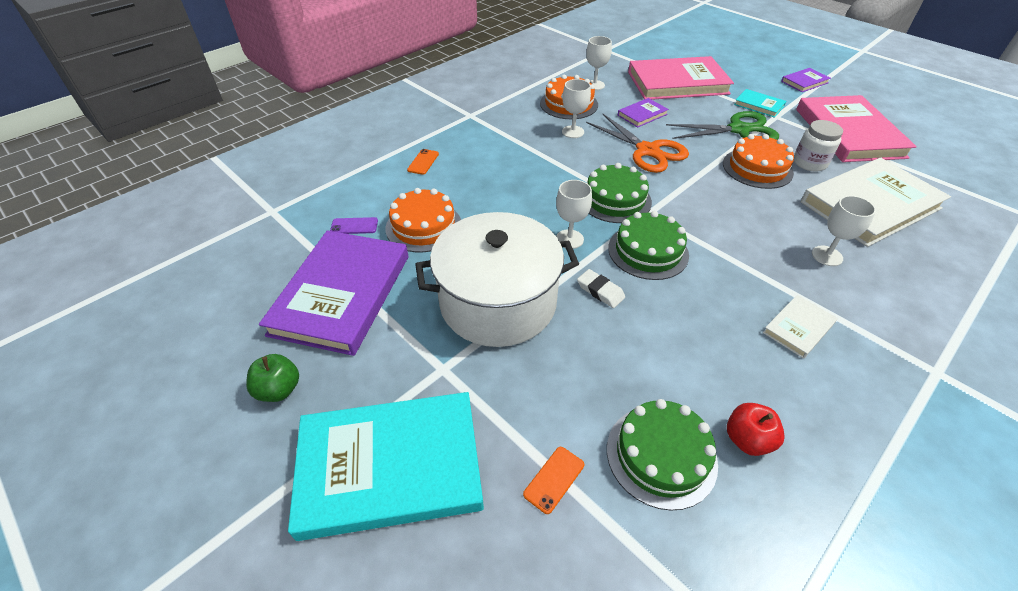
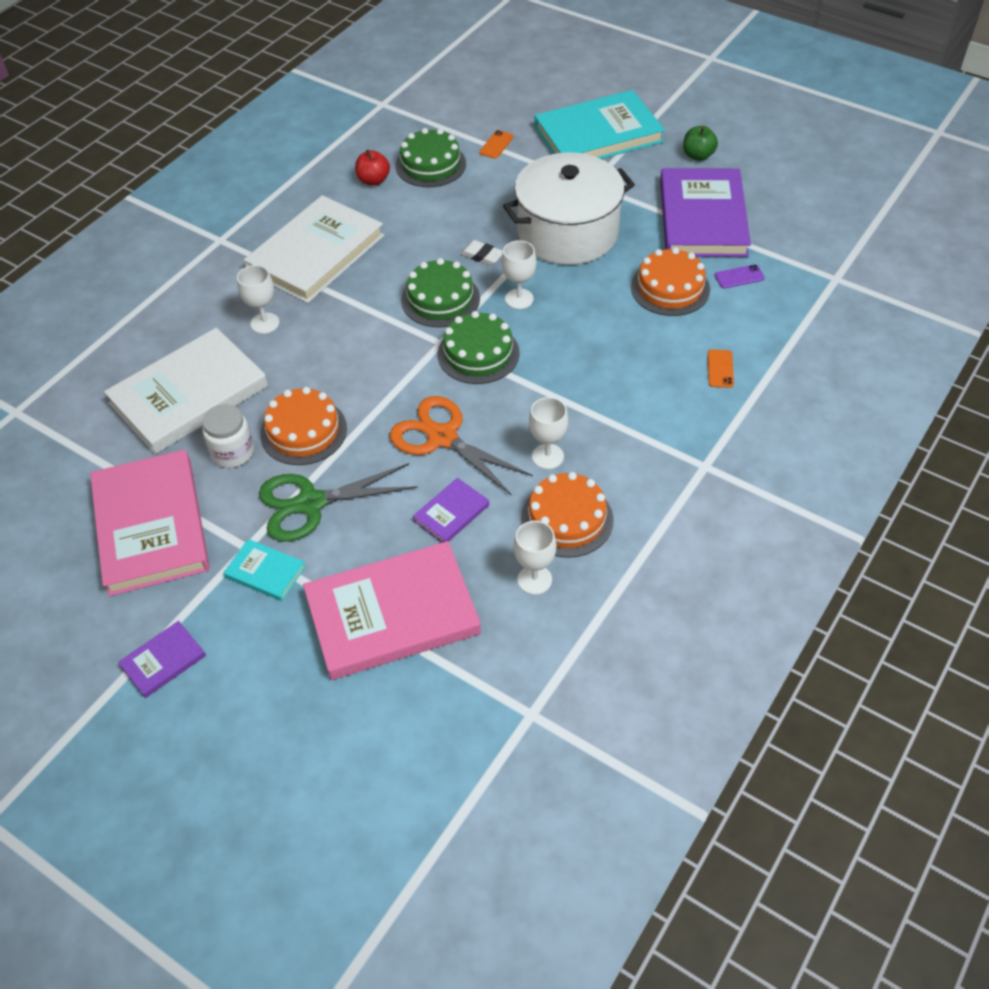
camera: 170 degrees right, 5 degrees up
white book [763,295,838,359] -> white book [244,195,384,303], size x2.22

